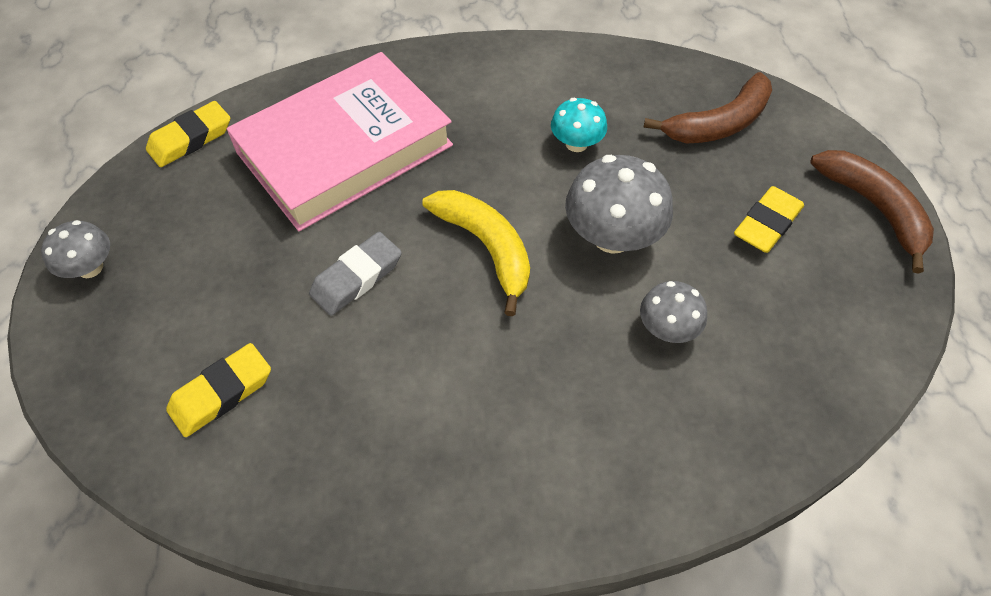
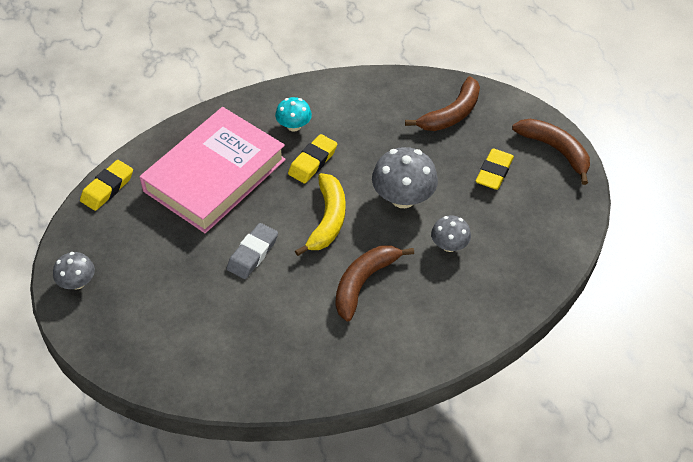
camera: 15 degrees left, 5 degrees down
yellow eraser [166,343,271,437] -> yellow eraser moved to [288,134,337,183]
yellow banana [422,190,530,316] -> yellow banana turned 60 degrees clockwise [295,173,346,256]
turquoise mushroom [551,98,607,152] -> turquoise mushroom moved to [275,97,312,131]
none -> brown banana [336,245,414,321]

